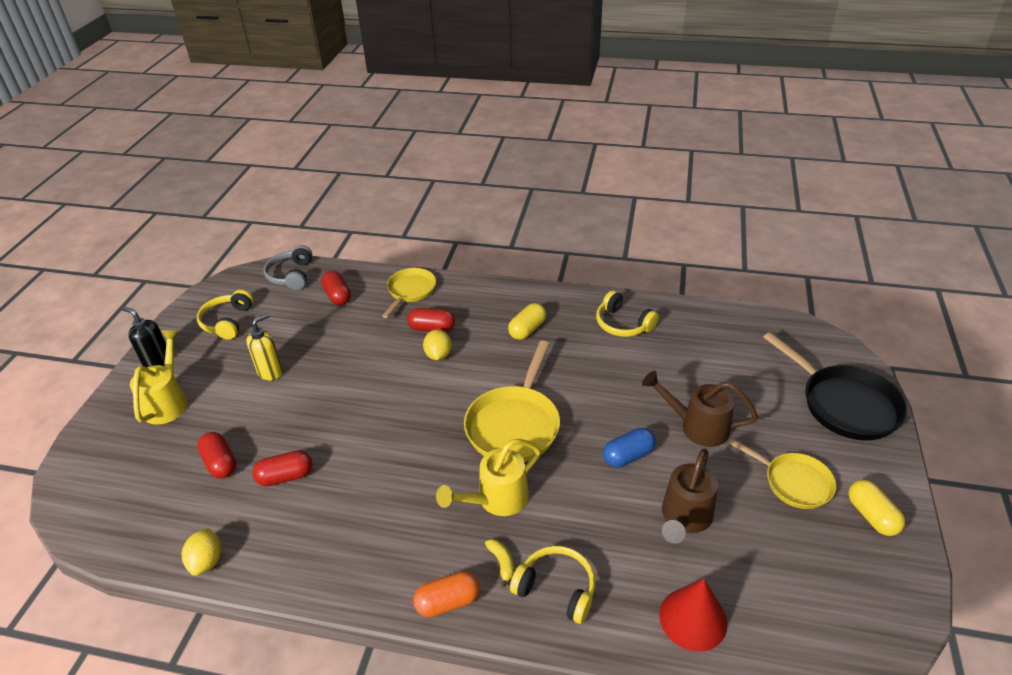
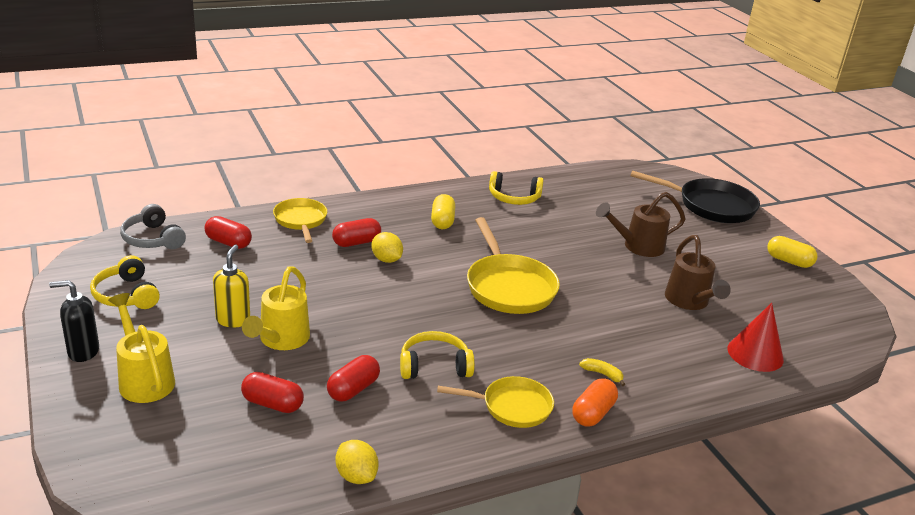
camera: 40 degrees left, 10 degrees down
yellow watering can [436,439,541,516] -> yellow watering can moved to [242,266,310,350]
yellow headphones [510,546,595,624] -> yellow headphones moved to [400,331,475,379]
blue capsule [603,428,656,467] -> none
yellow pan [728,438,836,509] -> yellow pan moved to [437,376,554,428]

